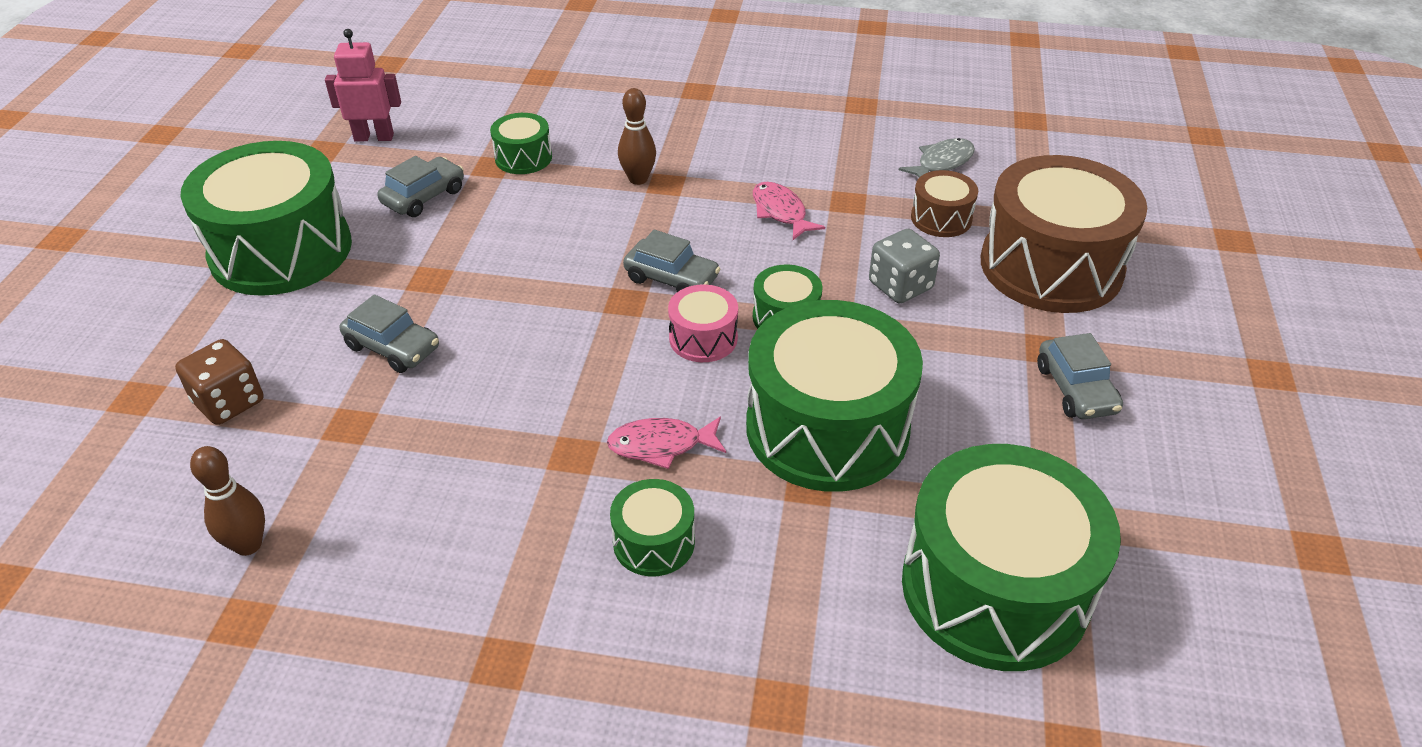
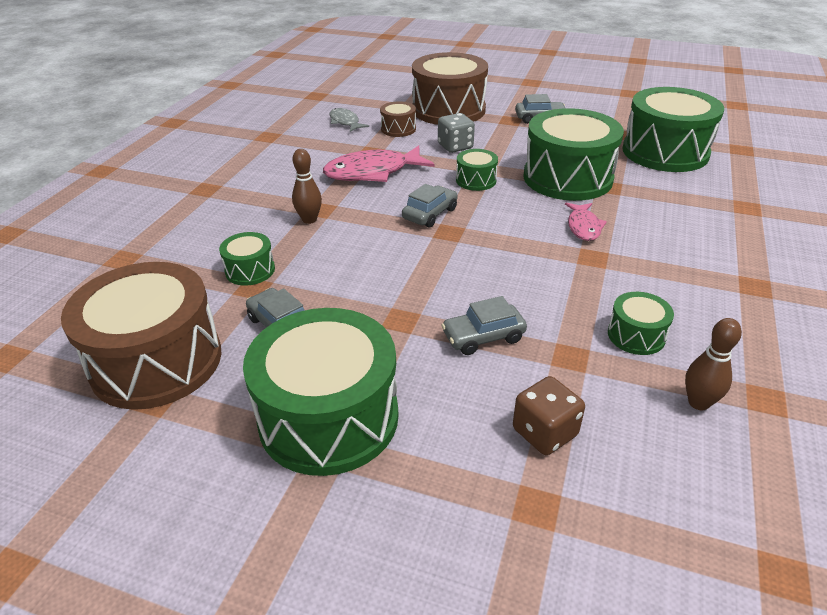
camera: 80 degrees left, 5 degrees down
pink robot [325,29,401,142] -> brown drum [61,262,222,410]
grey car [340,294,439,373] -> grey car turned 150 degrees counterclockwise [441,296,527,355]
green drum [610,479,695,576] -> green drum moved to [608,292,674,355]
pink drum [668,284,738,362] -> none
pink fish [753,182,825,240] -> pink fish [323,146,435,182], size x1.77

